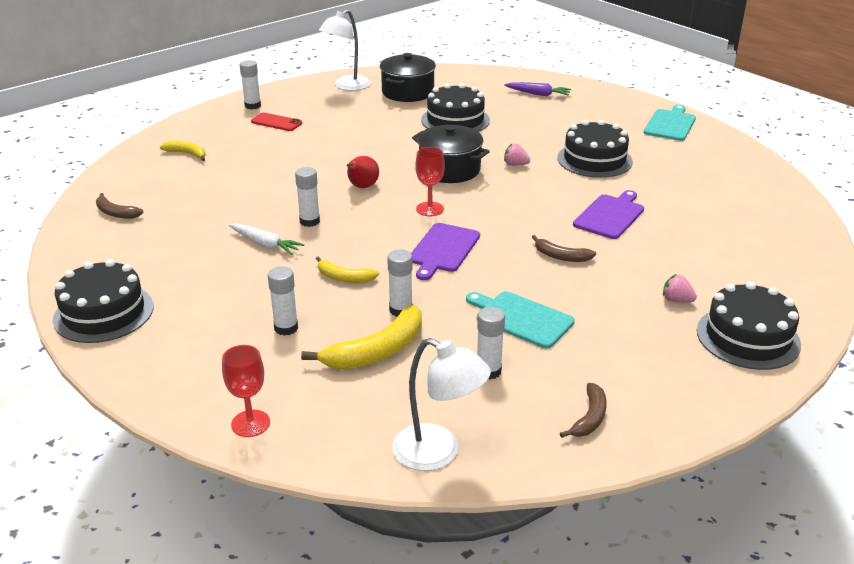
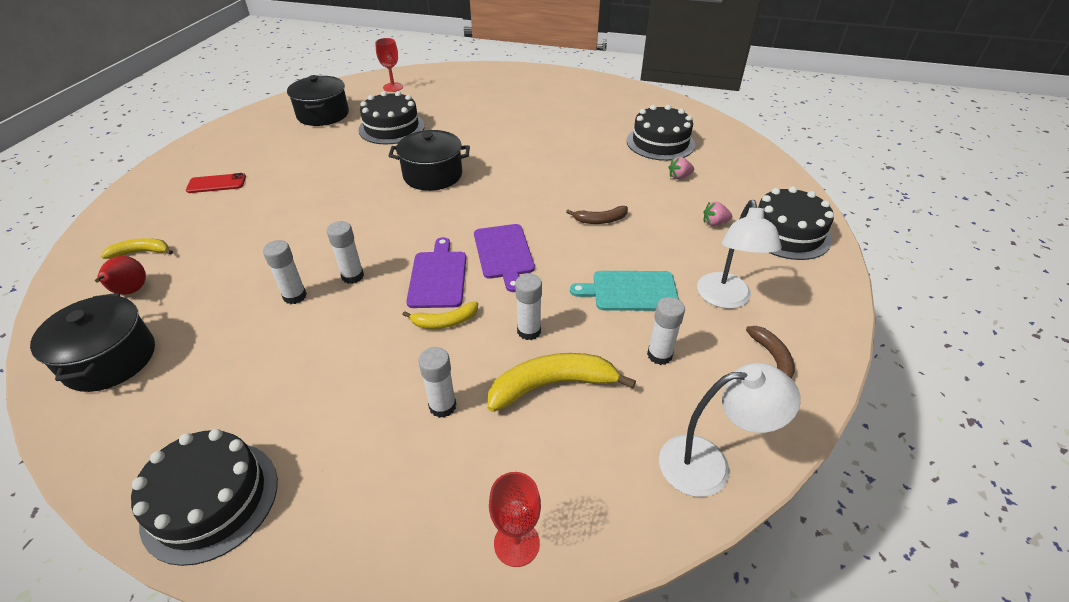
camera: 35 degrees left, 10 degrees up
brown banana [96,193,143,219] -> black pot [30,293,155,392]
white carrot [229,224,304,255] -> none
white glue stick [240,60,261,109] -> white glue stick moved to [263,240,307,304]
yellow banana [301,305,422,369] -> yellow banana turned 120 degrees counterclockwise [487,353,636,412]
white lamp [319,9,371,91] -> white lamp moved to [697,200,782,309]
red pear [347,156,379,188] -> red pear moved to [95,256,146,295]
red goblet [416,147,445,216] -> red goblet moved to [375,38,403,92]
purple carrot [504,82,571,96] -> none
pink strawberry [504,144,530,166] -> pink strawberry moved to [668,157,694,179]
black cake [557,120,633,178] -> black cake moved to [627,105,695,161]
purple cutting board [573,190,644,239] -> purple cutting board moved to [406,237,466,308]
turquoise cutting board [644,105,696,141] -> none

